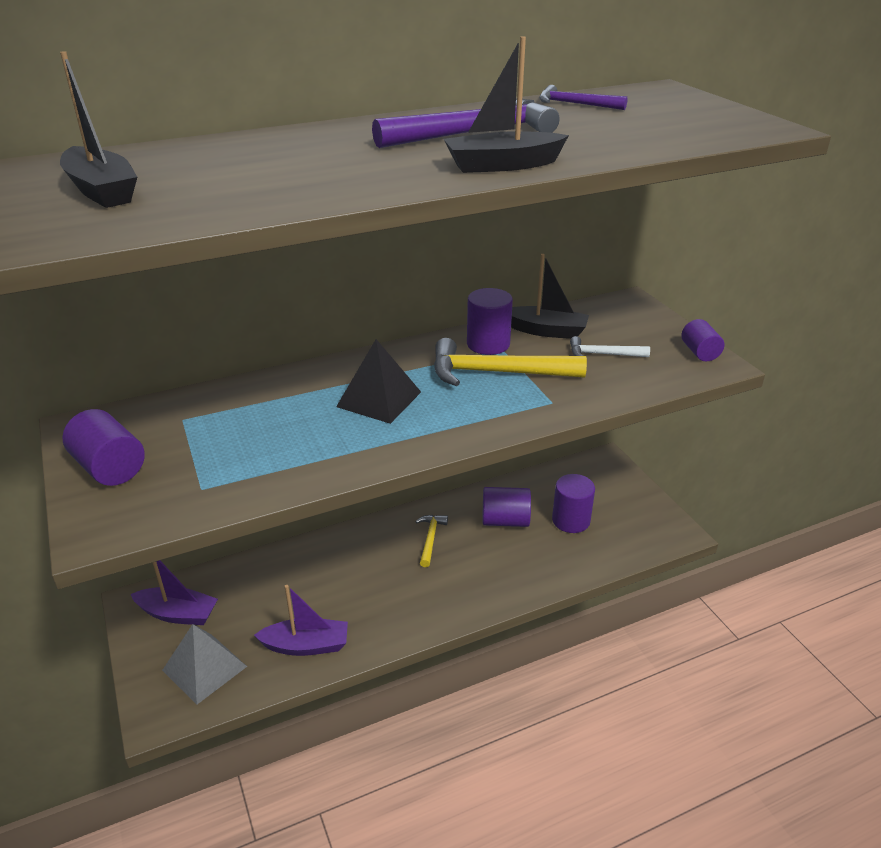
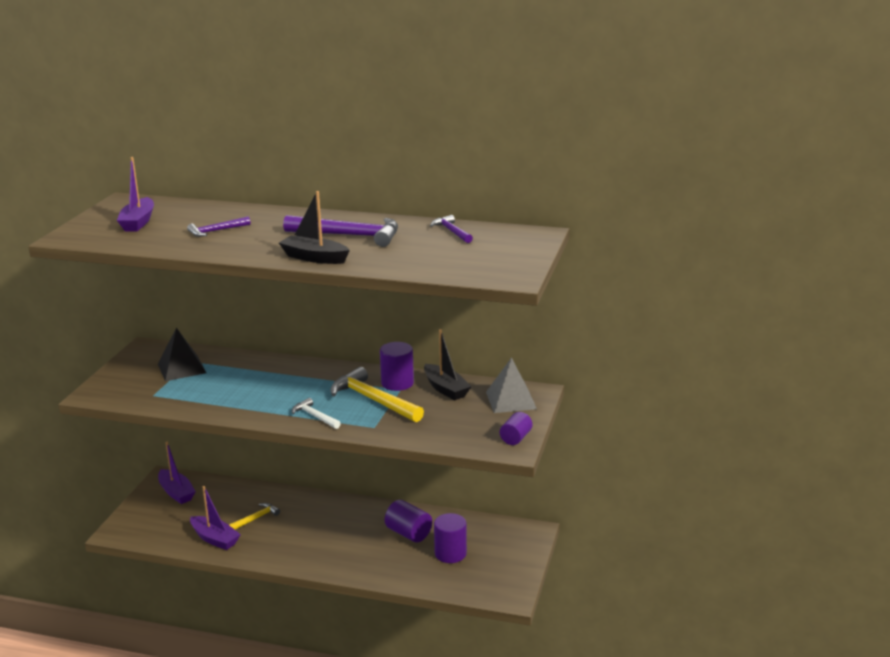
camera: 40 degrees right, 10 degrees down
black boat [60,51,137,208] -> purple boat [117,157,154,231]
purple cylinder [62,409,145,486] -> none
grey pyramid [162,624,247,705] -> grey pyramid moved to [486,357,537,413]
black pyramid [336,339,421,424] -> black pyramid moved to [158,328,206,381]
yellow hammer [415,515,448,567] -> yellow hammer moved to [229,503,280,530]
white hammer [570,336,650,357] -> white hammer moved to [292,398,341,429]
none -> purple hammer [187,216,251,237]

